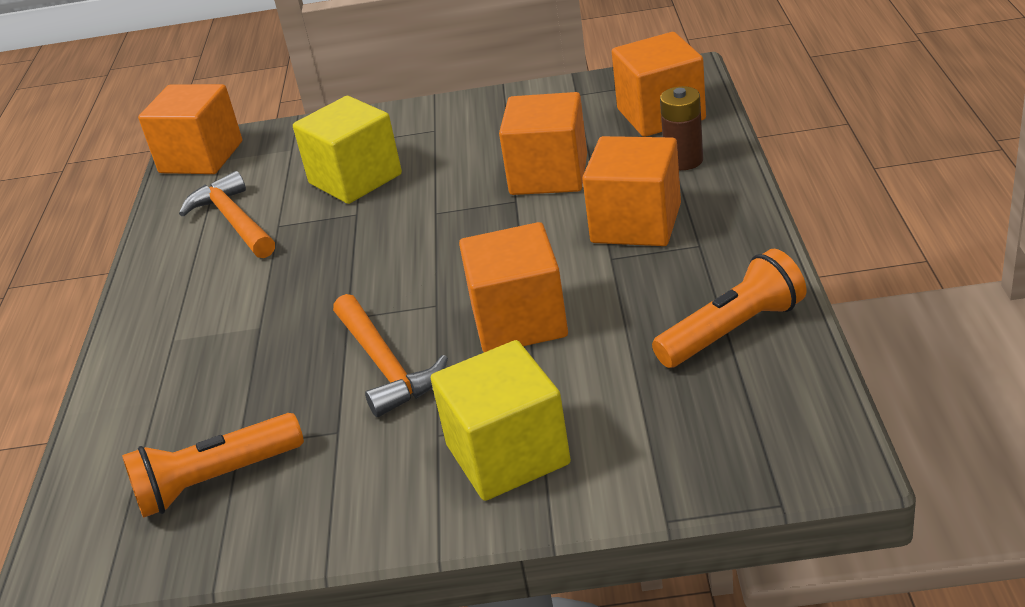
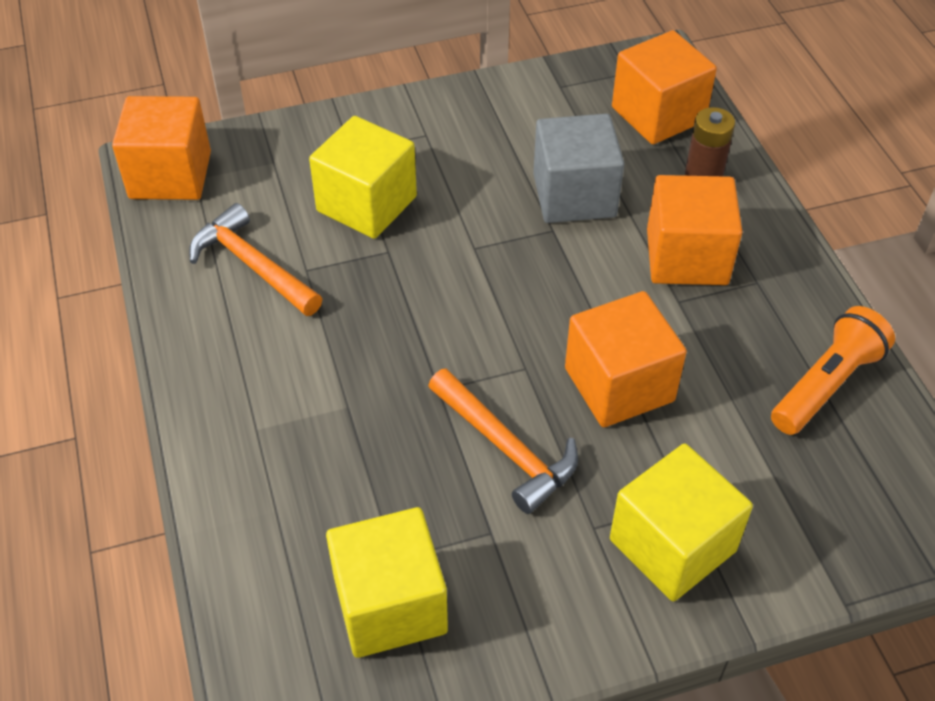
camera: 20 degrees left, 15 degrees up
orange flashlight [122,413,304,518] -> yellow cube [326,507,448,658]
orange cube [499,92,587,195] -> grey cube [533,114,624,223]

